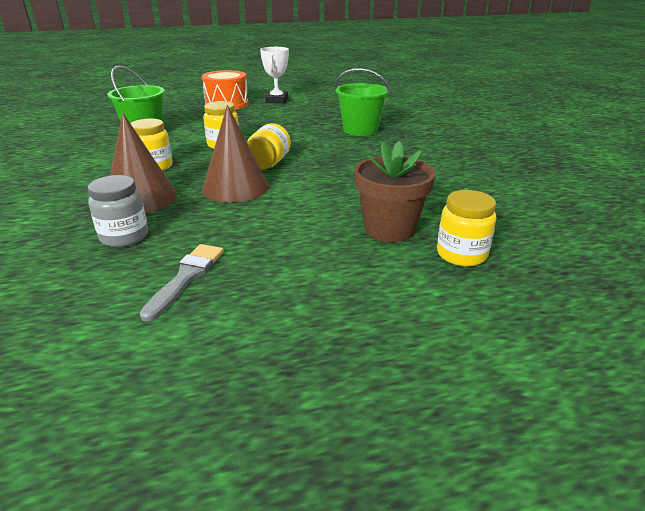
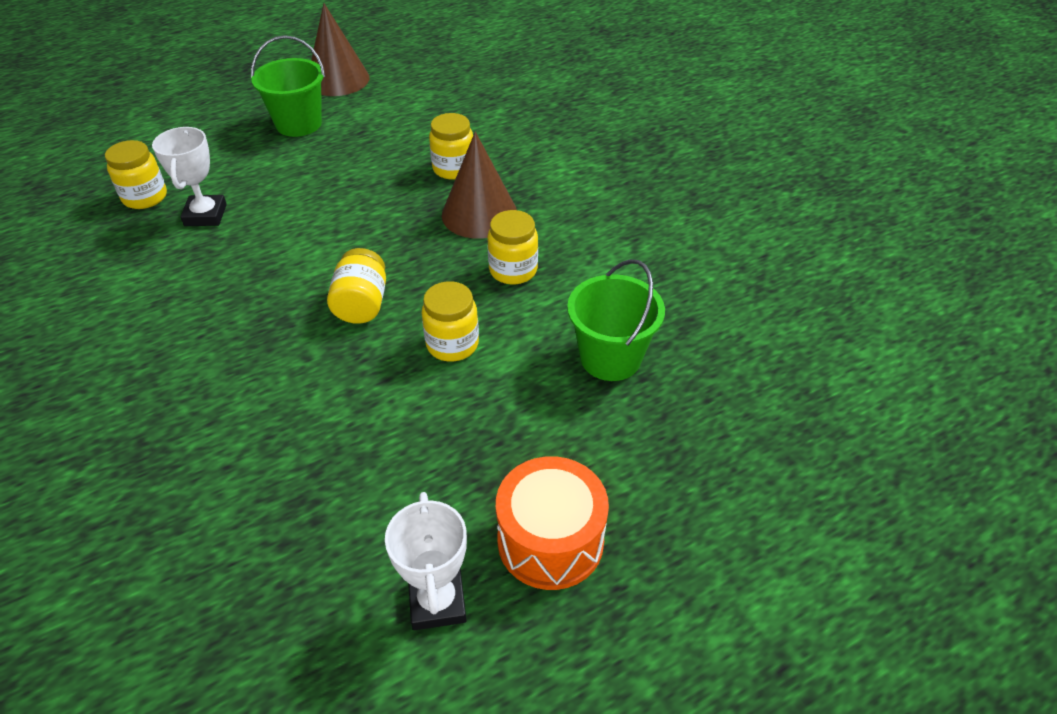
camera: 165 degrees right, 15 degrees up
grey jar [88,175,148,247] -> yellow jar [429,113,473,180]
grey brush [140,244,224,322] -> none
brown cone [202,105,269,203] -> brown cone moved to [311,3,370,96]
green bucket [335,68,390,136] -> green bucket moved to [251,35,325,137]
brown flower pot [354,141,436,242] -> white trophy [152,127,227,226]

